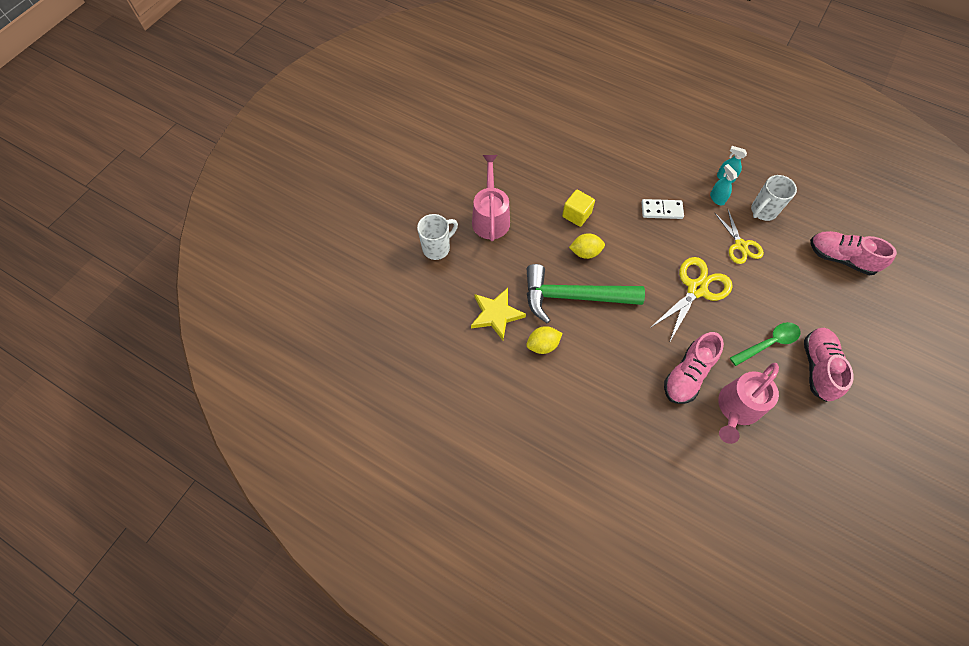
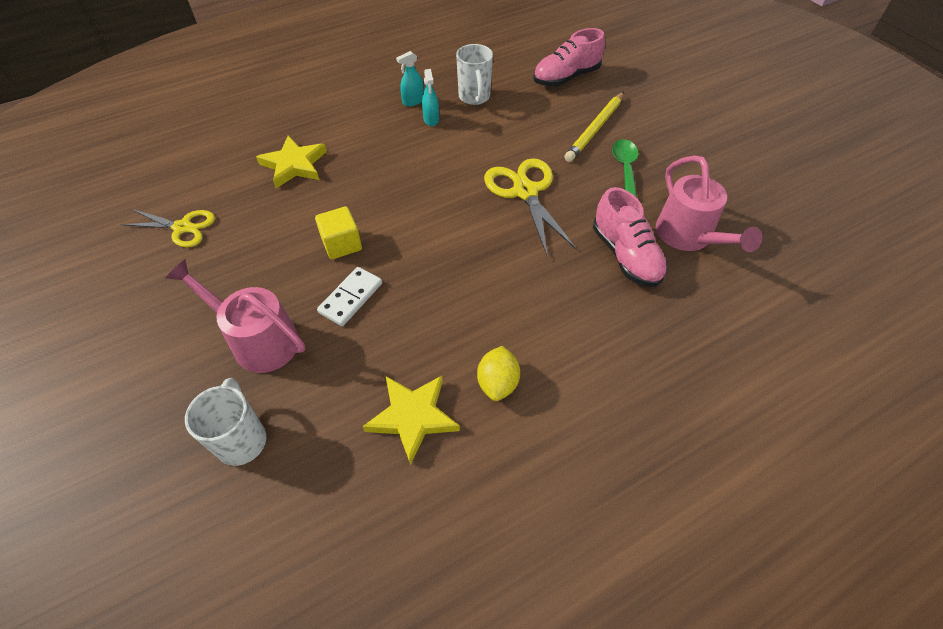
camera: 60 degrees left, 10 degrees down
green hammer [527,264,645,324] -> none
yellow lemon [569,233,605,259] -> none
white domino [641,199,684,219] -> white domino moved to [317,267,382,326]
turquoise spray bottle [710,164,737,206] -> turquoise spray bottle turned 105 degrees counterclockwise [422,69,439,126]
yellow scissors [714,208,764,264] -> yellow scissors moved to [121,209,215,247]
pink shoe [804,328,853,402] -> none
none -> yellow star [256,135,327,188]
none -> yellow pencil [564,92,624,162]

